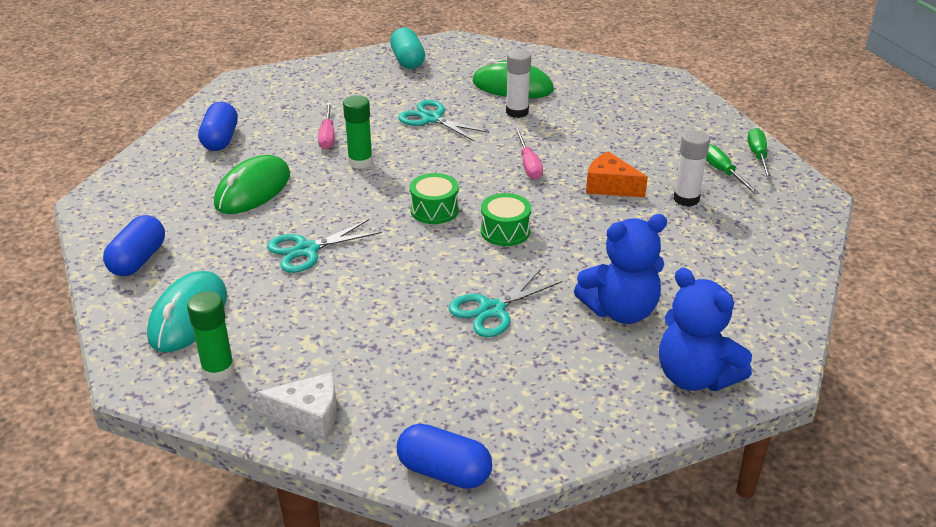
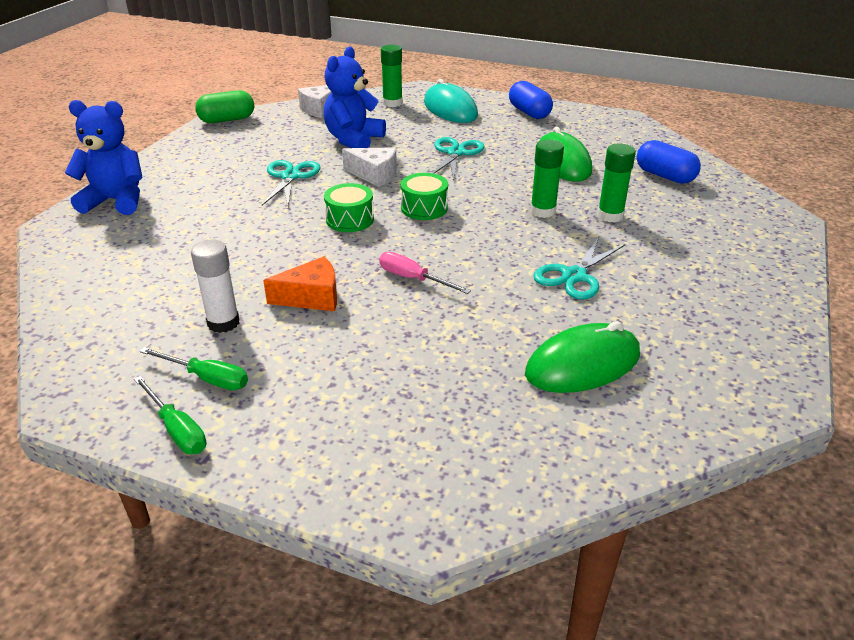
camera: 135 degrees right, 0 degrees up
pink screwdriver [318,103,335,150] -> green glue stick [597,144,636,223]
turquoise capsule [390,28,425,69] -> none
blue capsule [397,424,492,489] -> green capsule [195,90,254,123]
turquoise scissors [398,100,490,142] -> turquoise scissors turned 135 degrees clockwise [533,237,625,300]
white glue stick [506,49,531,118] -> none
blue teddy bear [574,214,667,324] -> blue teddy bear moved to [323,47,386,148]
none -> white cheese [342,147,397,187]

